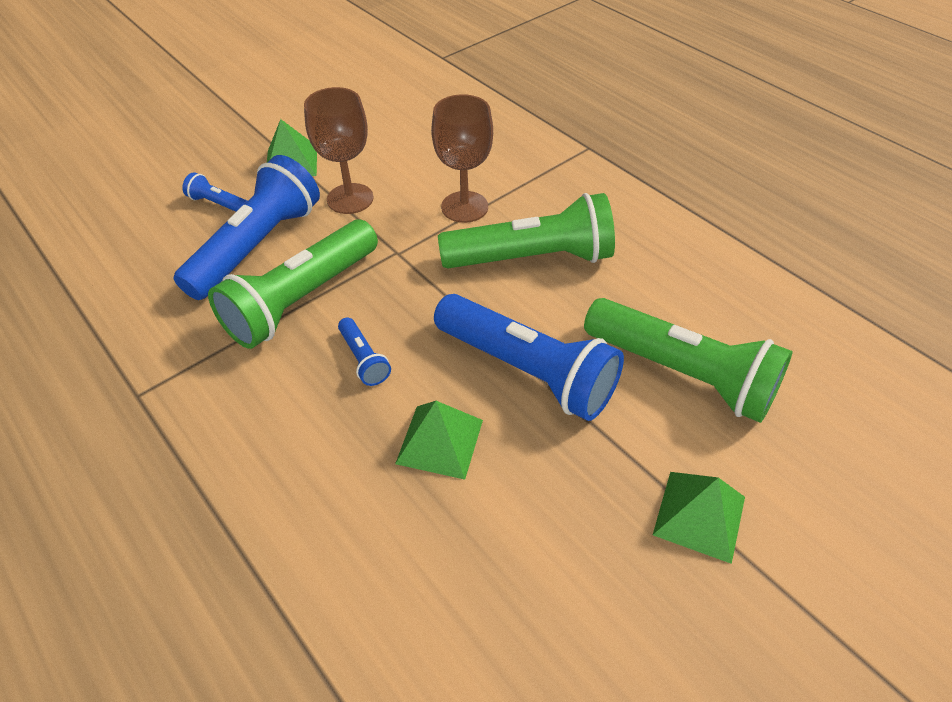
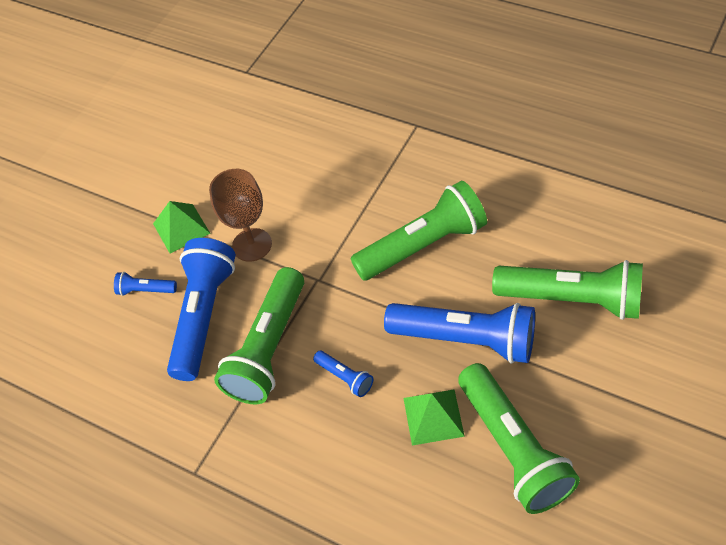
camera: 15 degrees left, 5 degrees up
brown goblet [431,94,493,223] -> none
green pyramid [653,472,745,564] -> none
none -> green flashlight [458,363,580,514]

